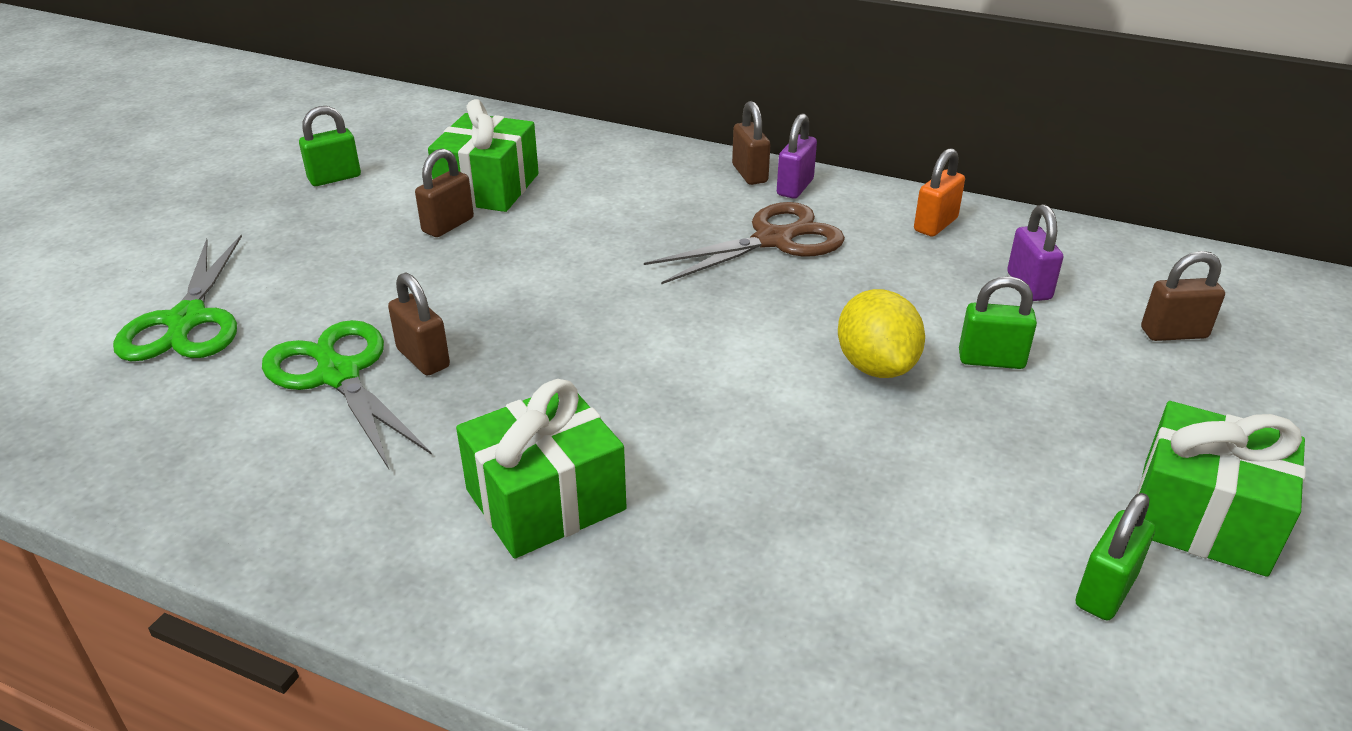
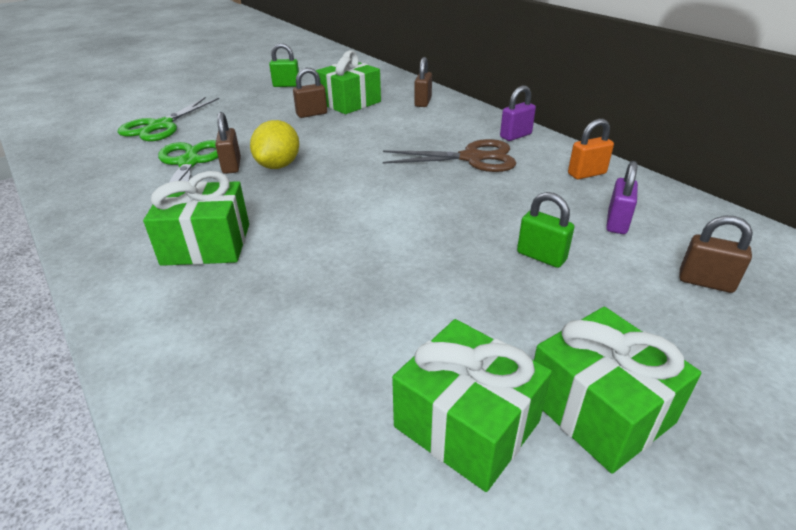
camera: 30 degrees right, 0 degrees up
brown padlock [732,101,770,185] -> brown padlock moved to [414,57,432,107]
yellow lemon [838,289,925,378] -> yellow lemon moved to [250,120,299,169]
green padlock [1076,493,1155,620] -> green gift [392,319,552,492]

